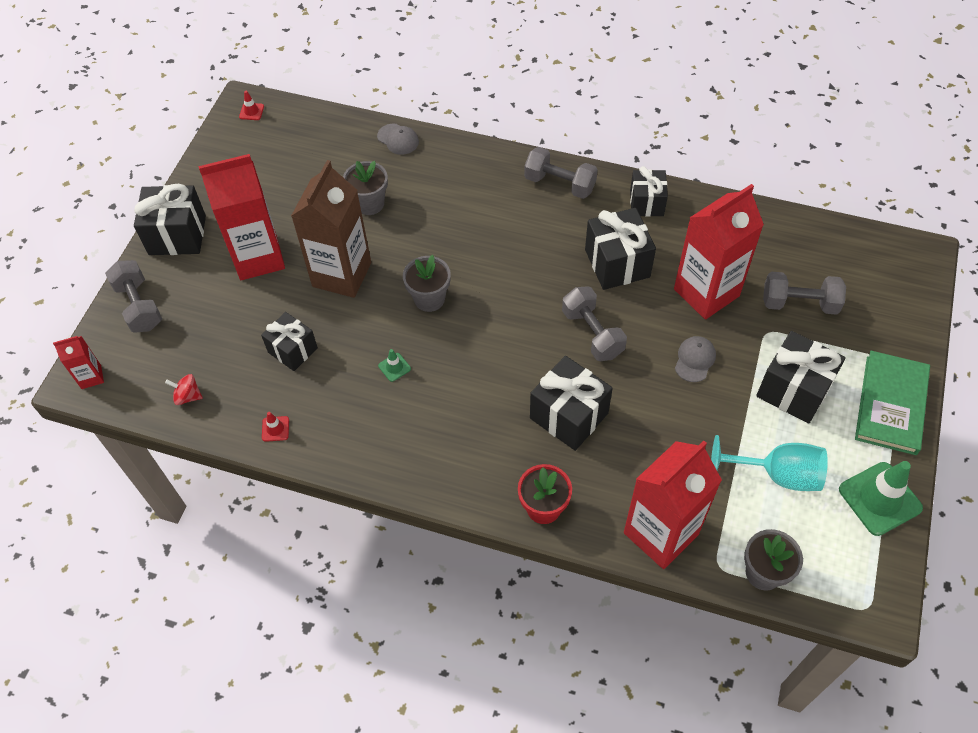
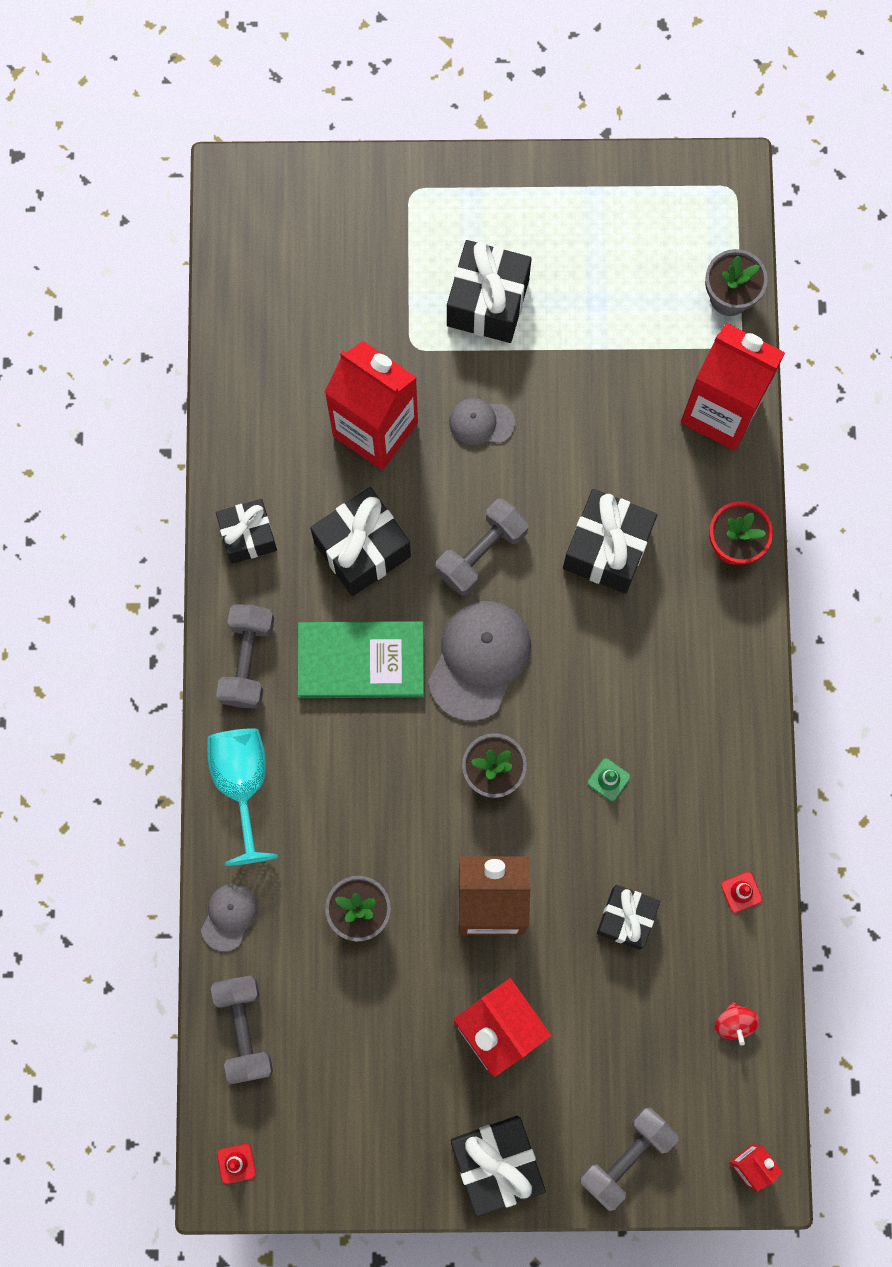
camera: 110 degrees left, 20 degrees up
turquoise goblet [711,435,828,491] -> turquoise goblet moved to [207,728,278,866]
grey dumbbell [763,272,846,315] -> grey dumbbell moved to [211,976,273,1084]
green traffic cone [839,461,923,536] -> none
green book [855,351,930,455] -> green book moved to [298,621,424,698]
none -> grey cap [428,601,531,721]

